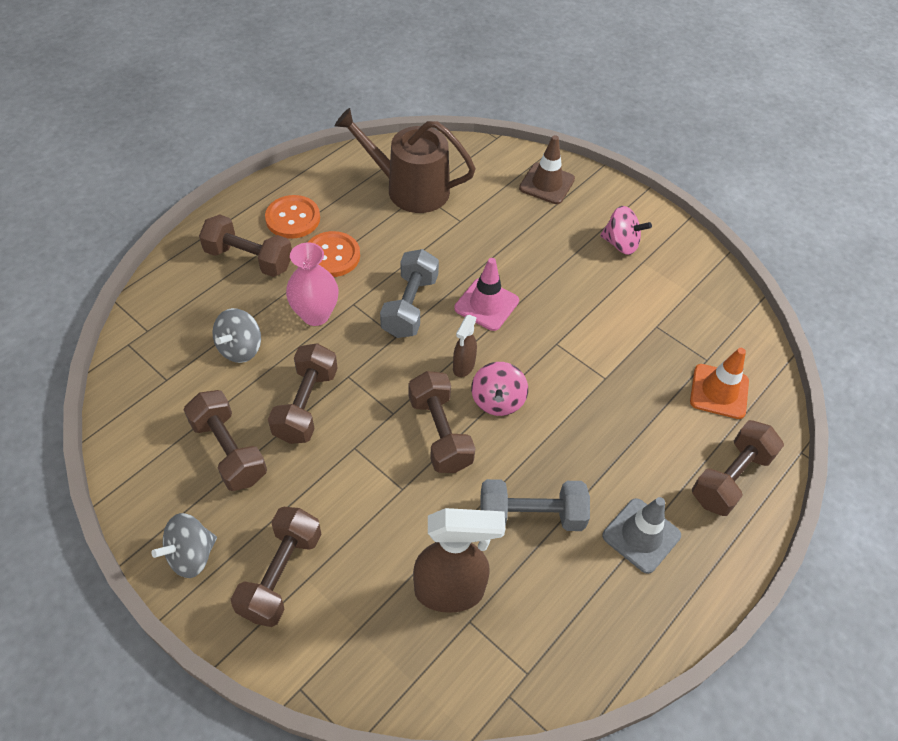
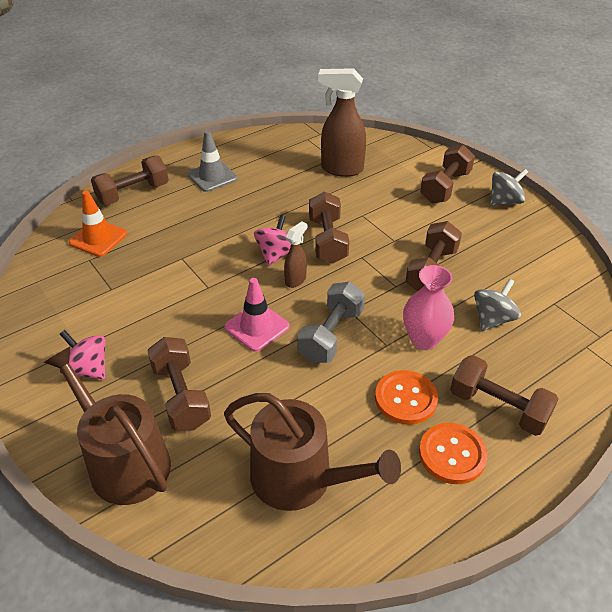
camera: 165 degrees left, 10 degrees down
brown dumbbell [183,390,267,491] -> brown dumbbell moved to [147,337,211,431]
grey dumbbell [480,479,590,531] -> none
brown traffic cone [519,135,575,204] -> brown watering can [44,347,171,505]

